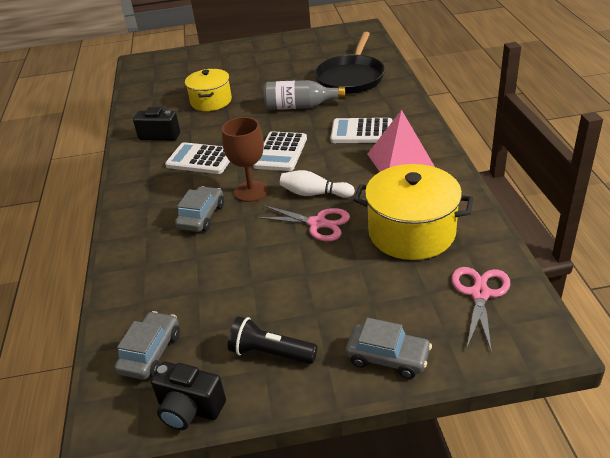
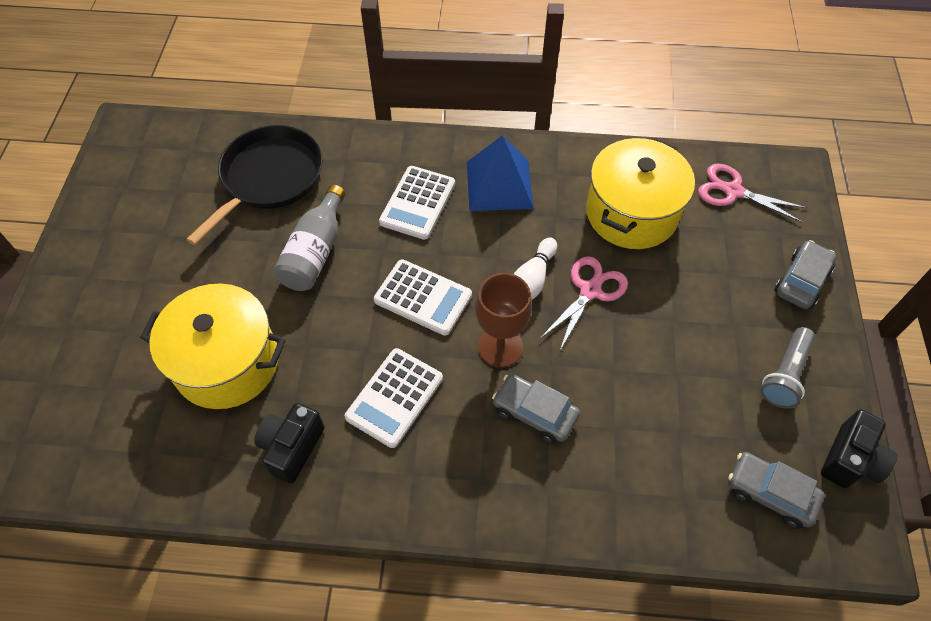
camera: 80 degrees left, 20 degrees up
yellow pot [185,69,232,111] -> yellow pot [140,283,285,409], size x1.51
black flashlight [228,317,318,364] -> grey flashlight [761,327,815,409]
black pan [314,32,385,94] -> black pan turned 90 degrees counterclockwise [186,125,322,246]
pink pyramid [368,110,435,172] -> blue pyramid [467,135,533,211]

